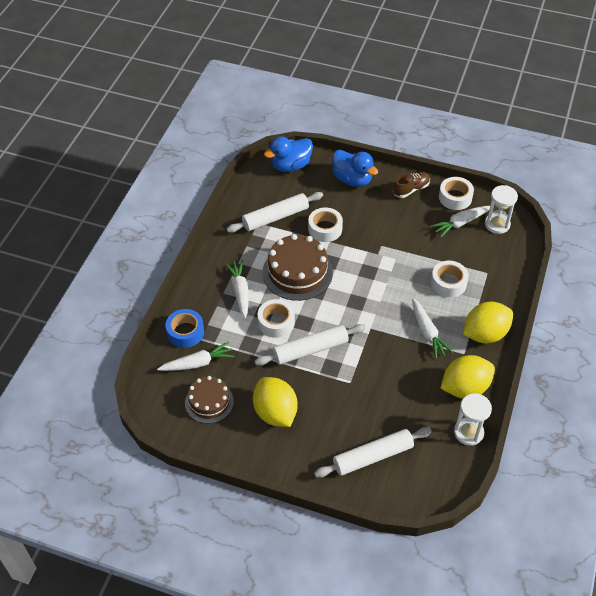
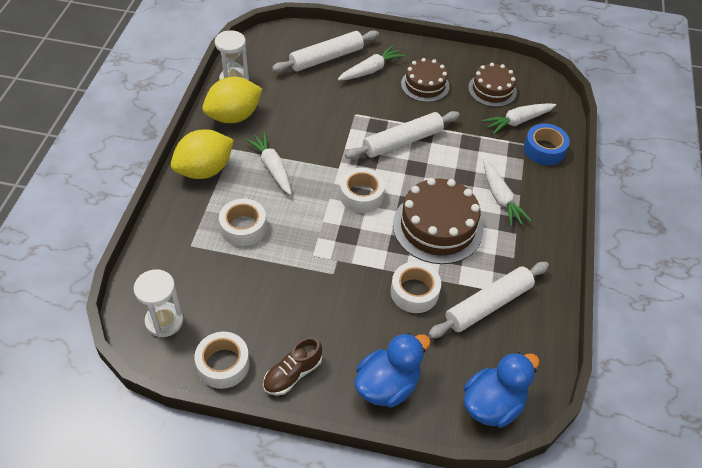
camera: 170 degrees right, 0 degrees up
yellow lemon [253,377,298,427] -> brown cake [401,58,450,102]
white tape [258,299,295,338] -> white tape moved to [340,168,385,213]
blue duck [332,150,378,187] -> blue duck turned 105 degrees clockwise [355,333,431,408]
white carrot [431,206,490,238] -> white carrot moved to [338,45,405,81]

